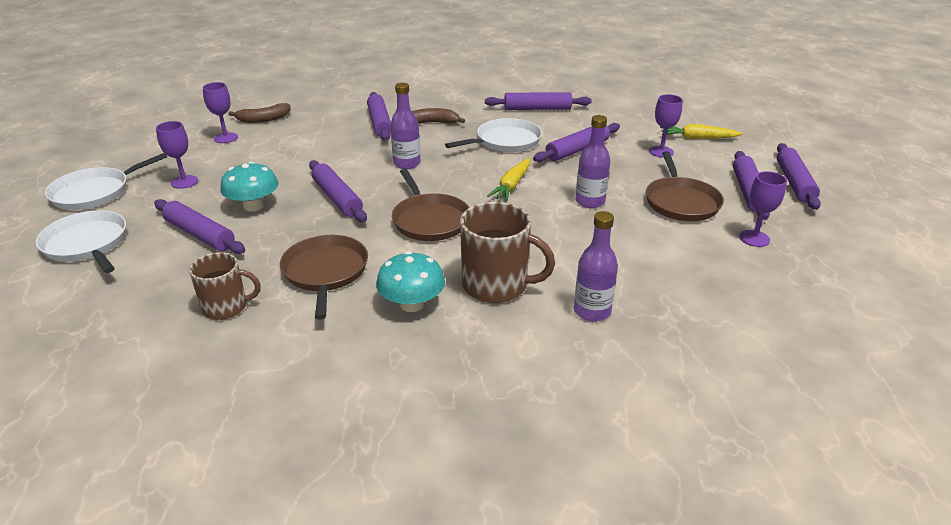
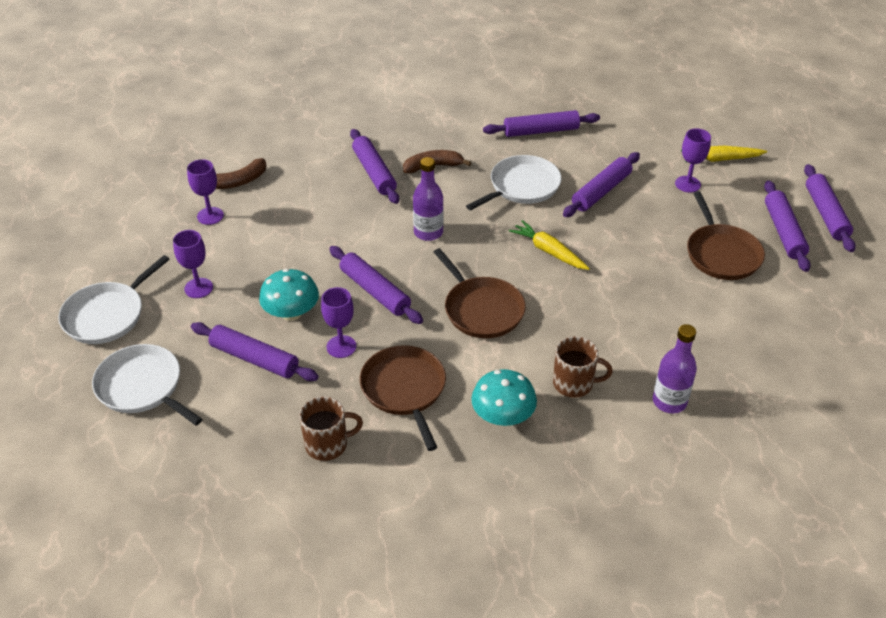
camera: 10 degrees left, 10 degrees up
brown mug [460,202,555,303] -> brown mug [553,336,613,398], size x0.64
yellow carrot [487,158,530,201] -> yellow carrot turned 120 degrees clockwise [509,220,590,270]
purple bottle [575,115,610,208] -> none
purple goblet [739,171,787,247] -> purple goblet moved to [321,287,356,358]

